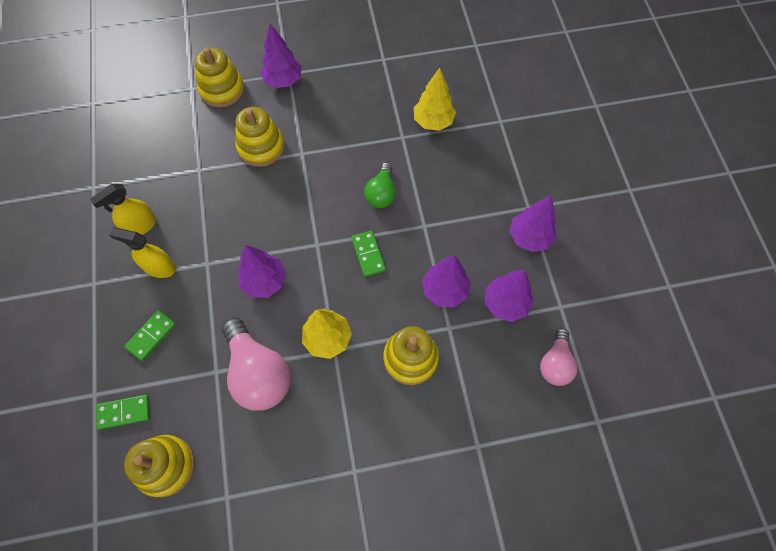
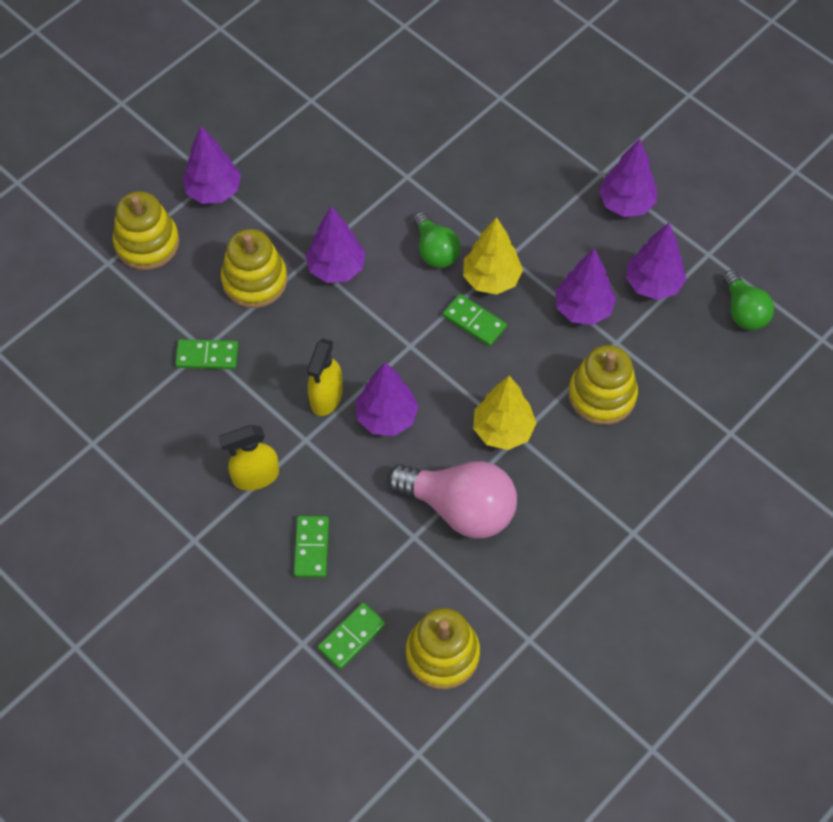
camera: 35 degrees left, 5 degrees down
yellow spray bottle [90,184,156,235] -> yellow spray bottle moved to [307,339,343,416]
yellow tree [414,68,456,131] -> yellow tree moved to [463,217,523,295]
pink light bulb [540,328,578,386] -> green light bulb [723,270,774,330]
none -> green domino [175,339,238,369]
none -> purple tree [305,206,365,283]

